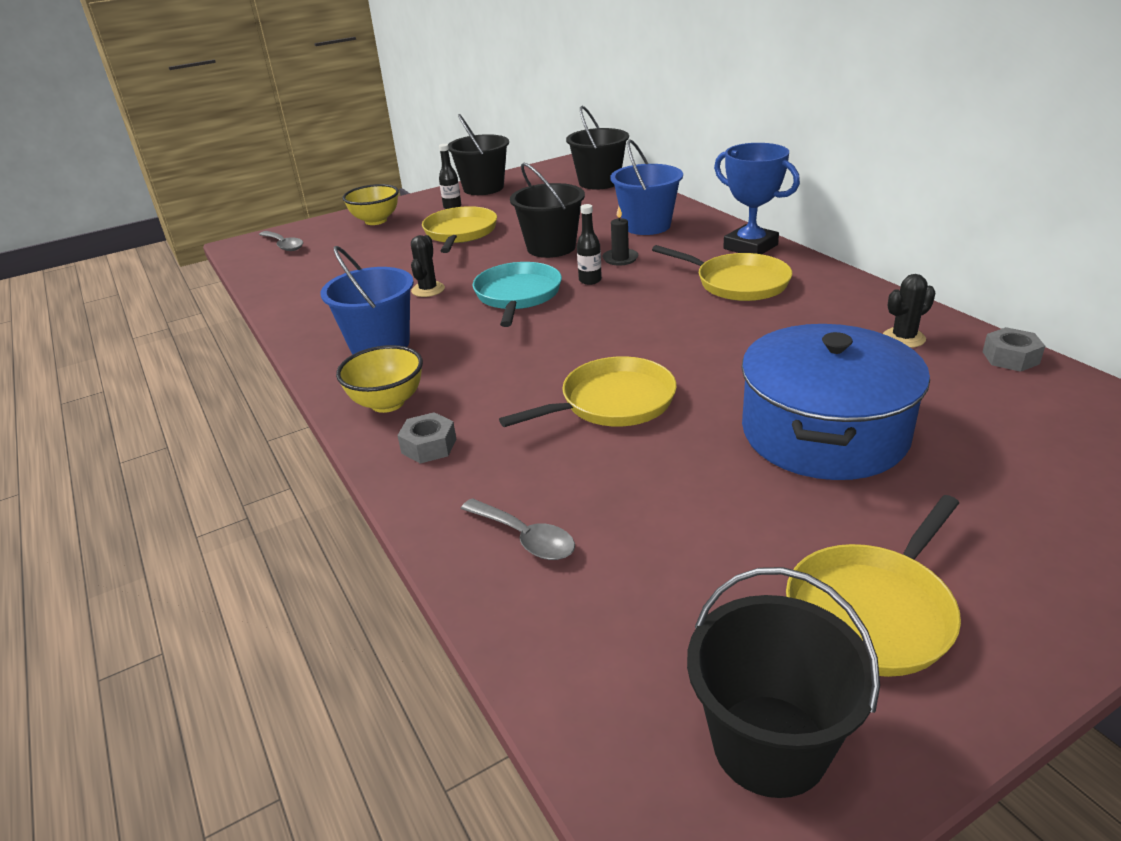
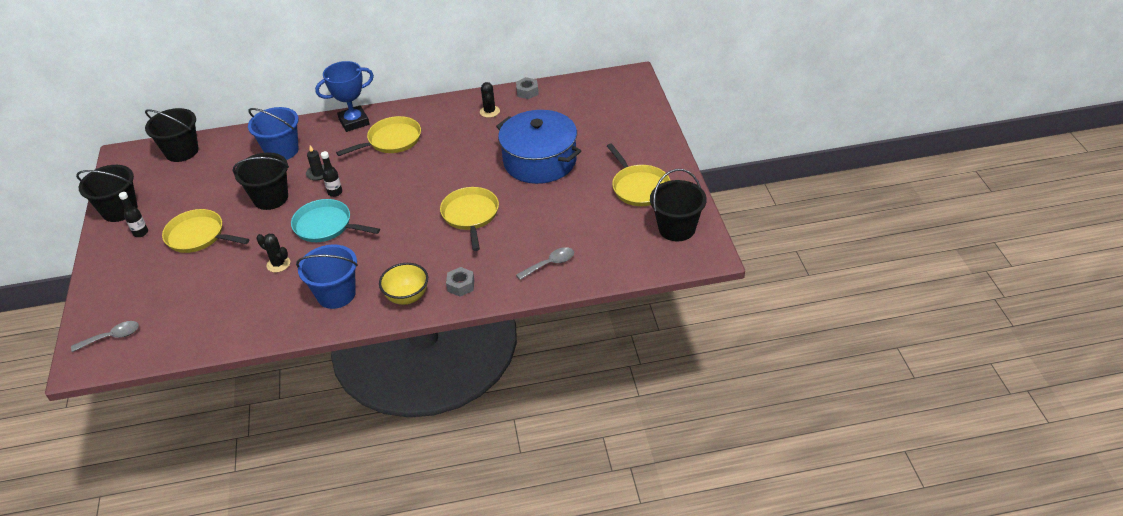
camera: 70 degrees left, 10 degrees up
yellow bowl [342,184,399,225] -> none

